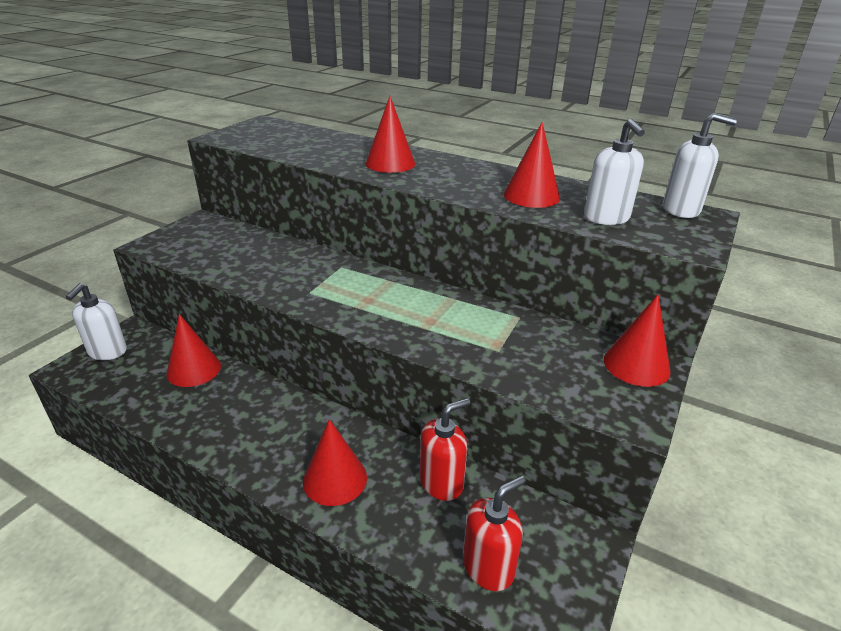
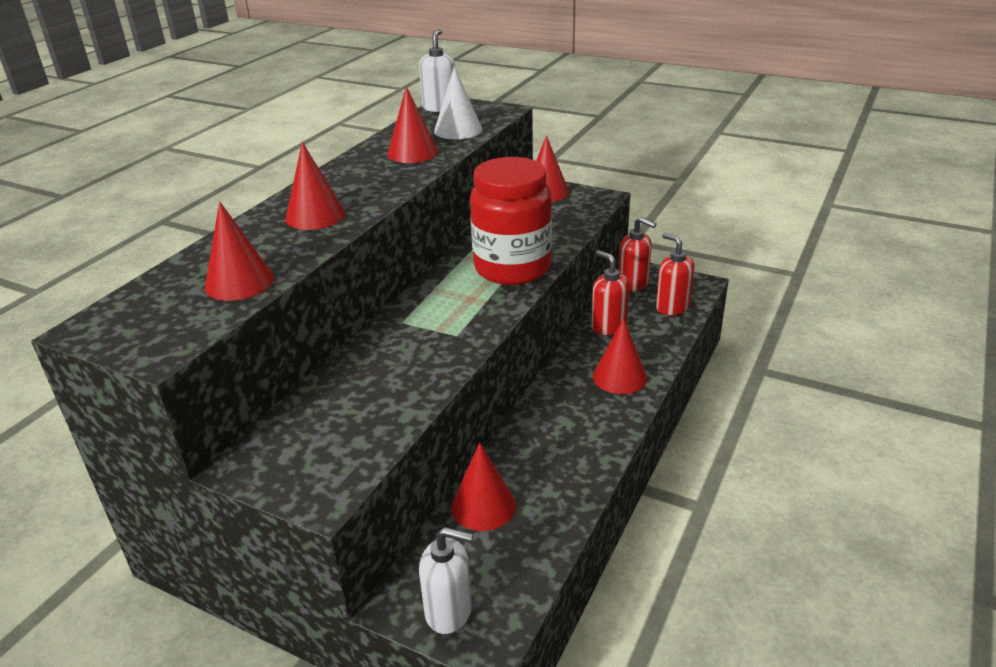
camera: 90 degrees left, 0 degrees up
white soap dispenser [584,119,645,225] -> white cone [434,66,482,139]
none -> red cone [205,201,274,301]
none -> red jar [470,157,552,285]
none -> red soap dispenser [619,217,656,292]

